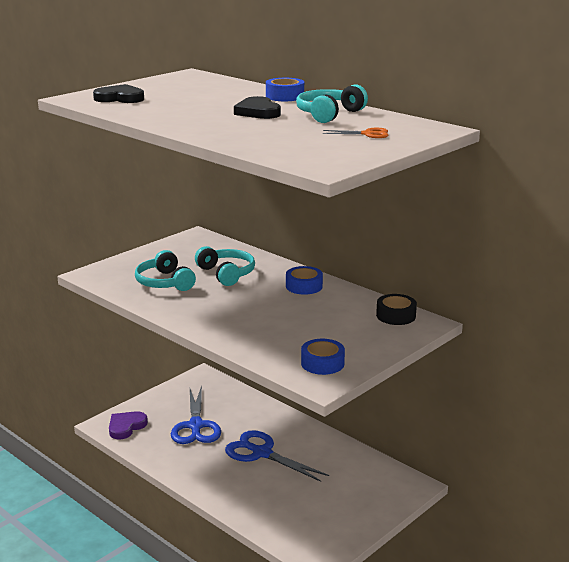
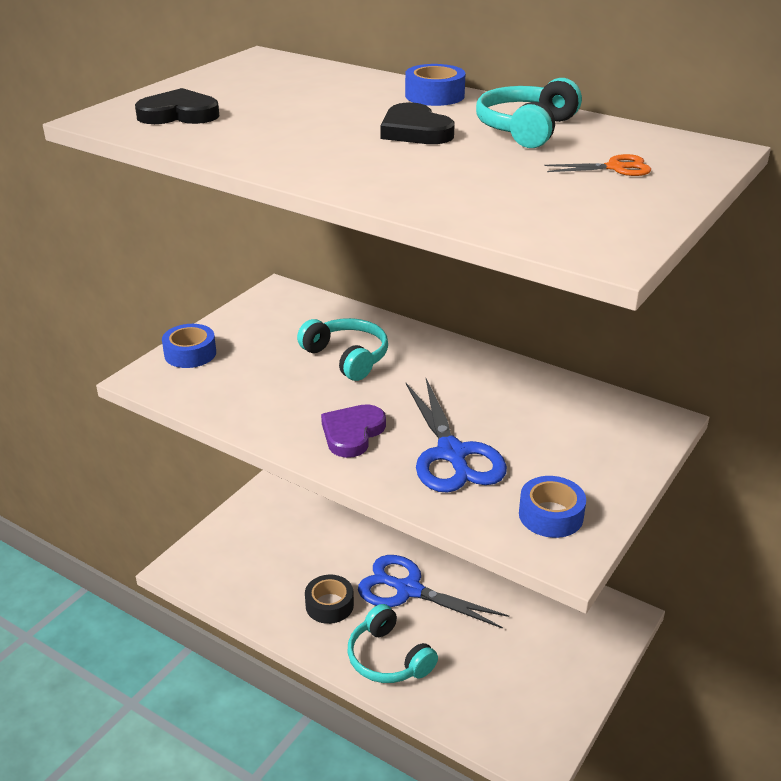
camera: 10 degrees left, 10 degrees up
purple heart [109,411,148,439] -> purple heart moved to [321,404,386,458]
turquoise headphones [135,250,196,291] -> turquoise headphones moved to [348,604,438,683]
blue scissors [171,386,221,444] -> blue scissors moved to [406,379,507,493]
blue tape [286,266,323,295] -> blue tape moved to [162,324,216,368]
black tape [376,294,417,325] -> black tape moved to [305,575,354,624]

